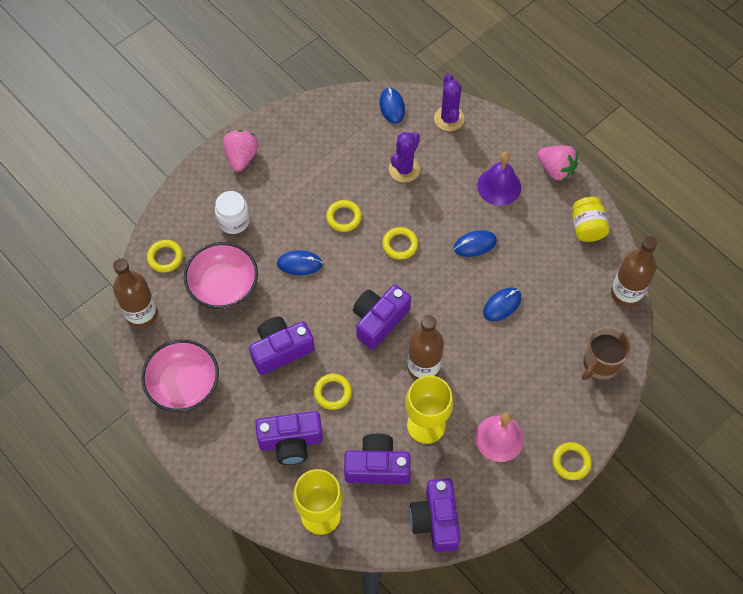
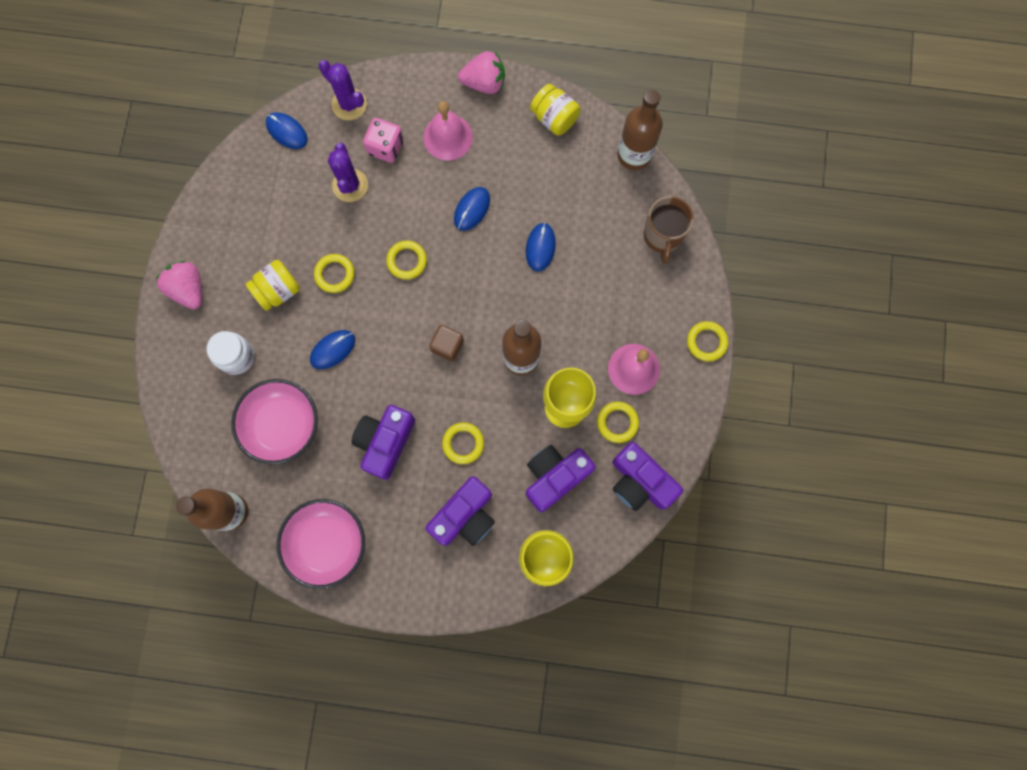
camera: 40 degrees left, 15 degrees up
yellow ring [147,240,183,273] -> yellow ring moved to [597,402,639,443]
purple camera [353,285,411,350] -> brown cube [429,325,464,362]
purple bell [477,152,521,206] -> pink bell [423,101,473,161]
none -> yellow jar [246,260,300,311]
none -> pink dice [363,118,403,163]

